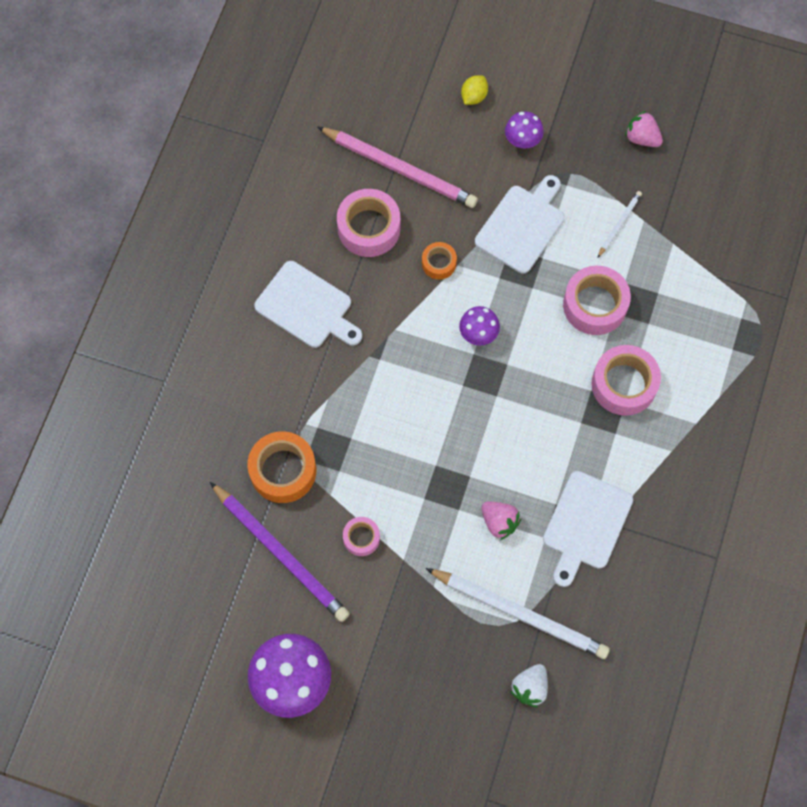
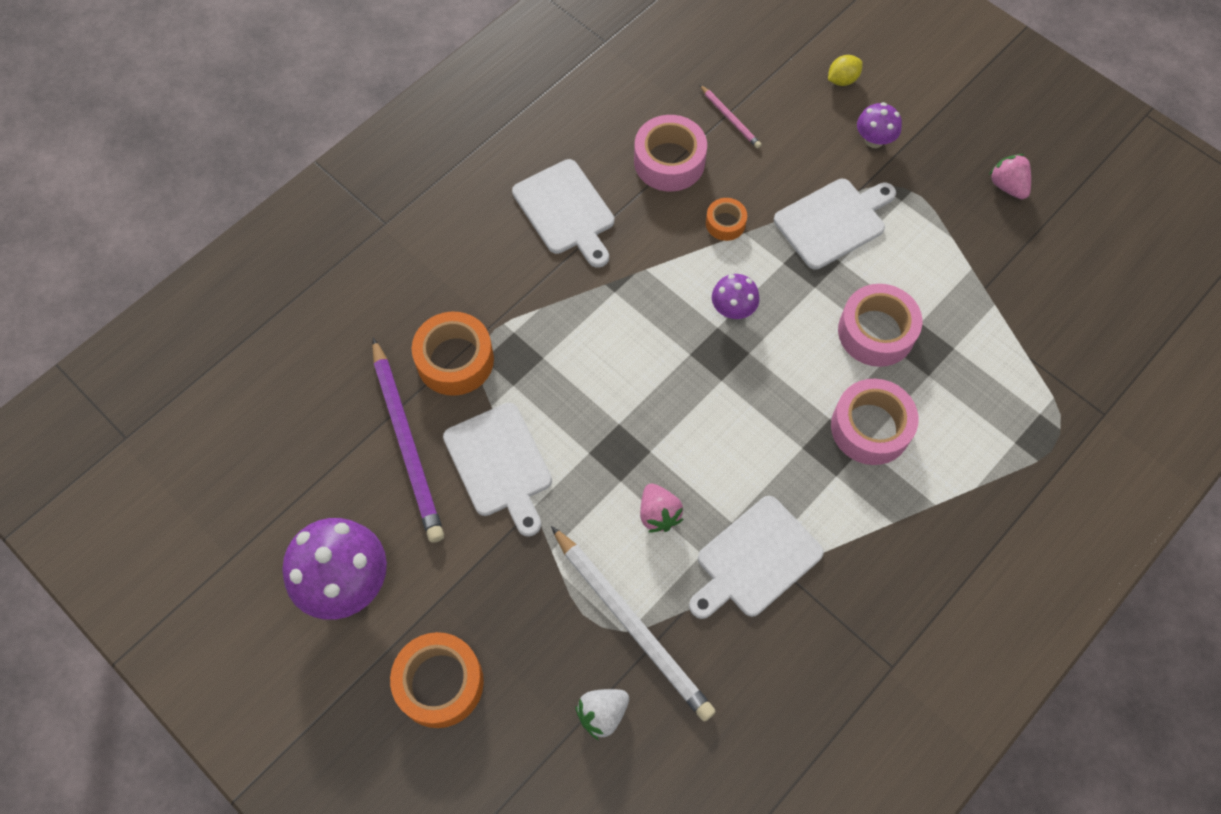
camera: 25 degrees right, 5 degrees down
pink pencil [318,127,478,208] -> pink pencil [699,84,762,148], size x0.47
pink tape [343,517,380,556] -> white cutting board [443,403,552,537]
white pencil [598,191,642,257] -> none
none -> orange tape [390,632,484,728]

